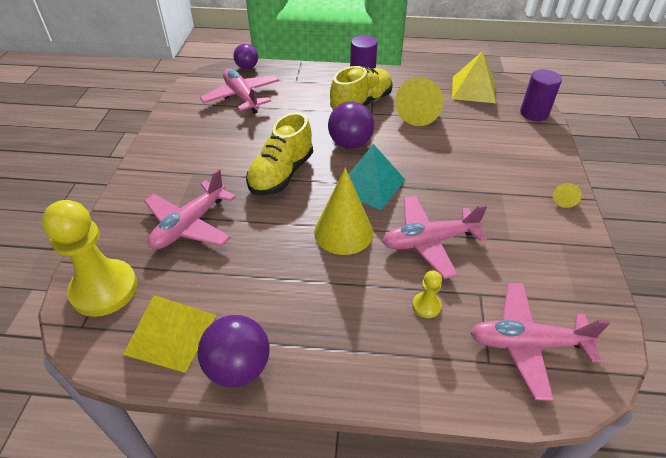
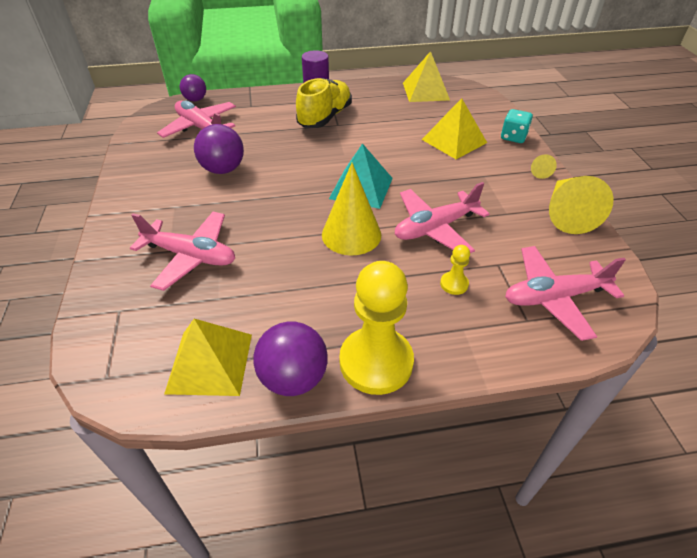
camera: 15 degrees left, 0 degrees up
yellow pawn [42,200,138,317] -> yellow pawn moved to [339,261,414,395]
pink plane [144,169,236,249] -> pink plane turned 90 degrees counterclockwise [130,212,235,291]
yellow shoe [246,112,313,195] -> none
purple ball [328,102,374,149] -> purple ball moved to [194,124,244,174]
yellow cone [395,77,443,126] -> yellow cone moved to [549,176,614,234]
purple cylinder [520,69,562,121] -> none
none -> yellow pyramid [422,98,487,159]
none -> turquoise dice [501,109,533,143]

